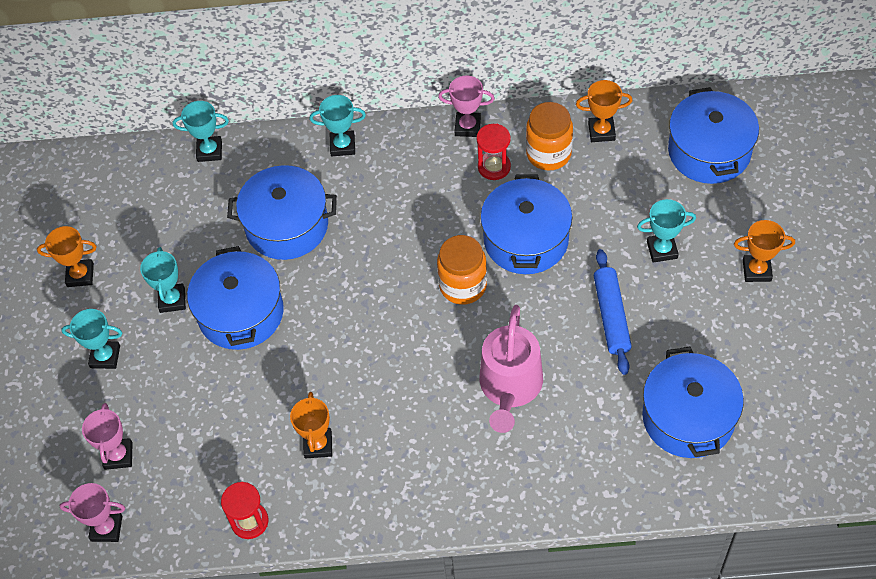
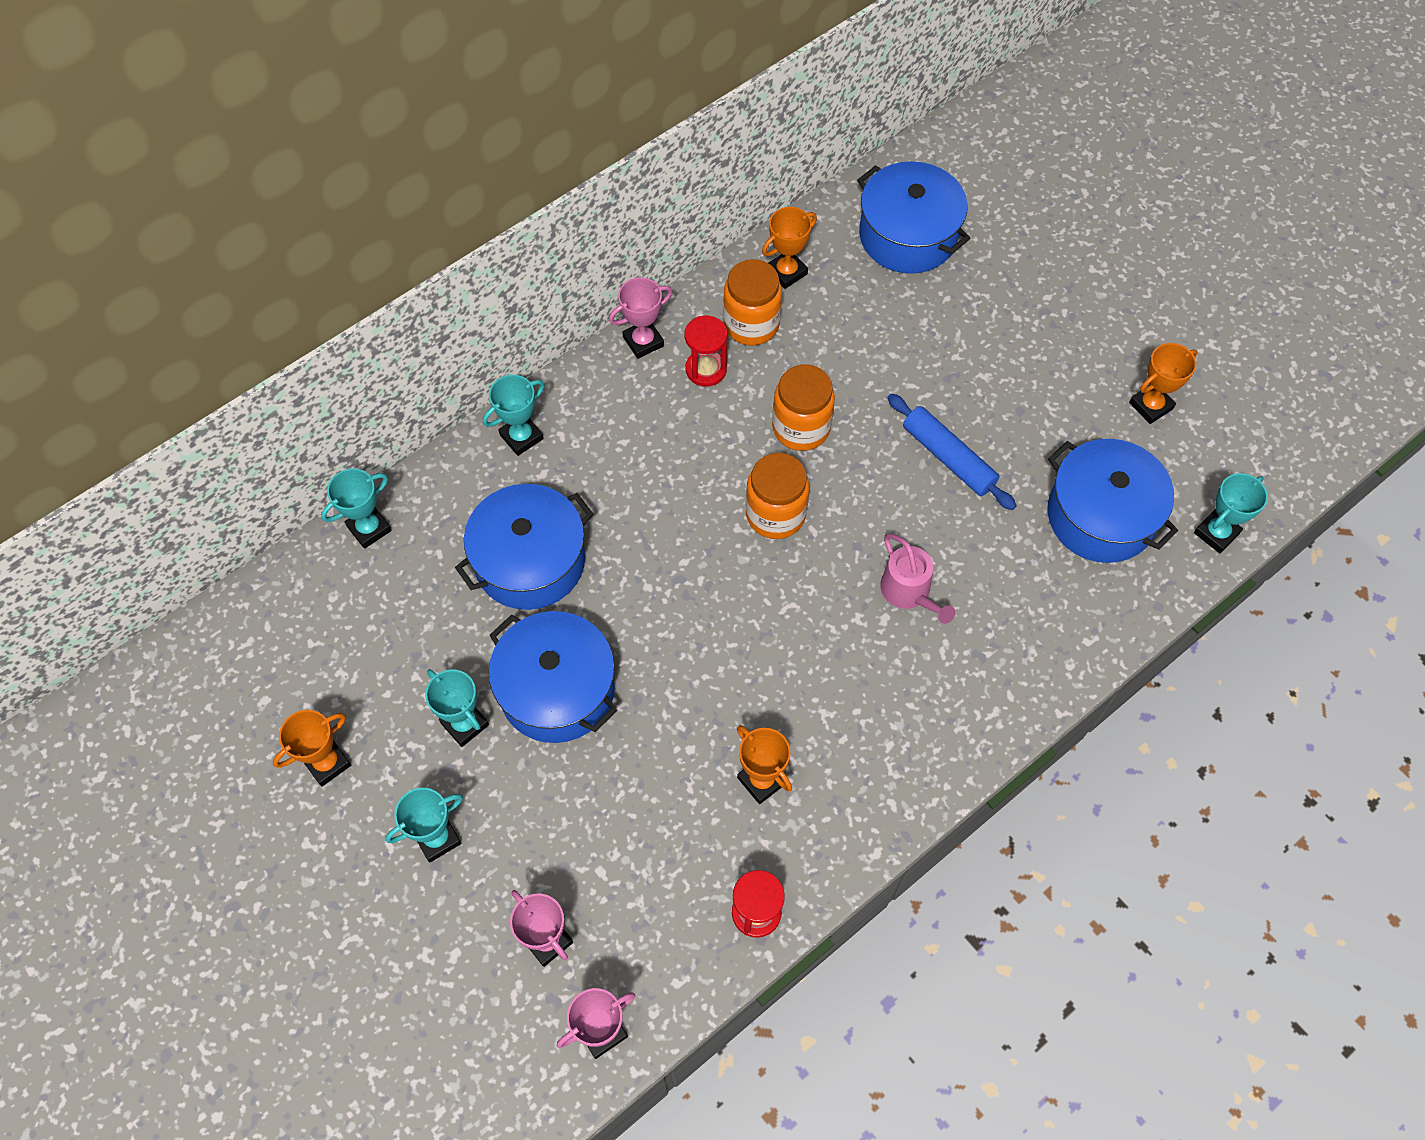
camera: 40 degrees left, 5 degrees up
blue pot [480,174,572,274] -> orange jar [772,364,835,451]
pink watering can [480,305,543,433] -> pink watering can [880,533,955,624], size x0.63
turquoise trophy [637,199,696,263] -> turquoise trophy moved to [1194,473,1268,553]
orange trophy [734,220,795,282] -> orange trophy moved to [1129,343,1198,424]

